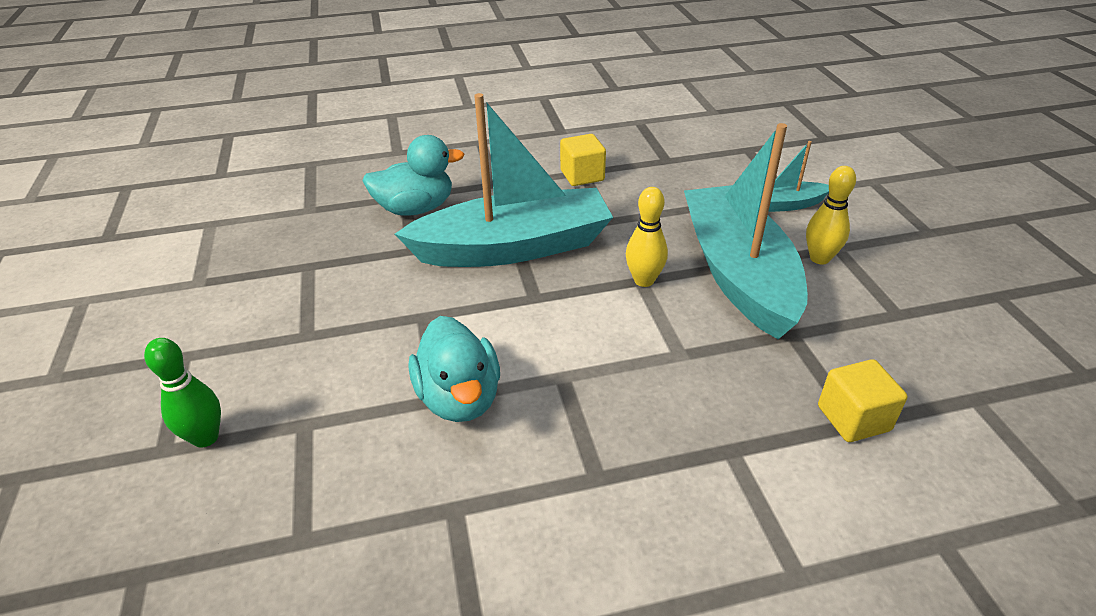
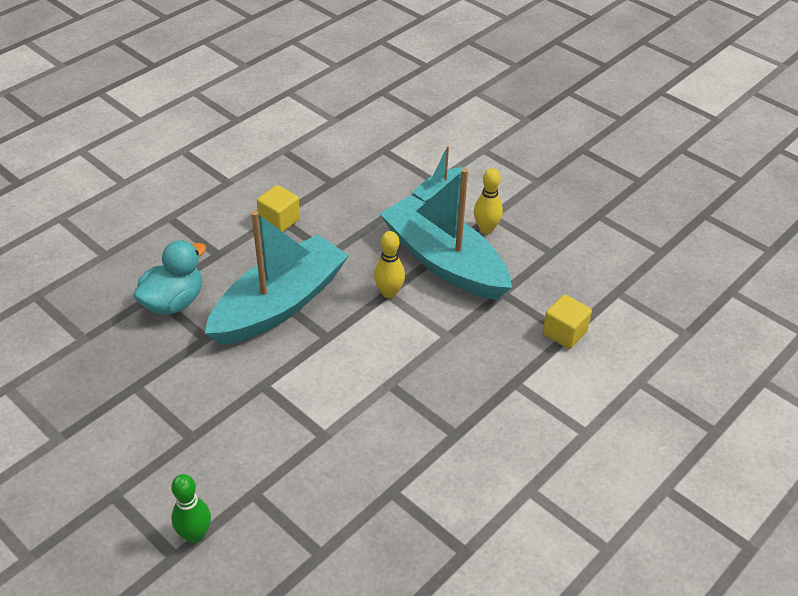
camera: 35 degrees left, 5 degrees up
turquoise duck [409,316,500,422] -> none

